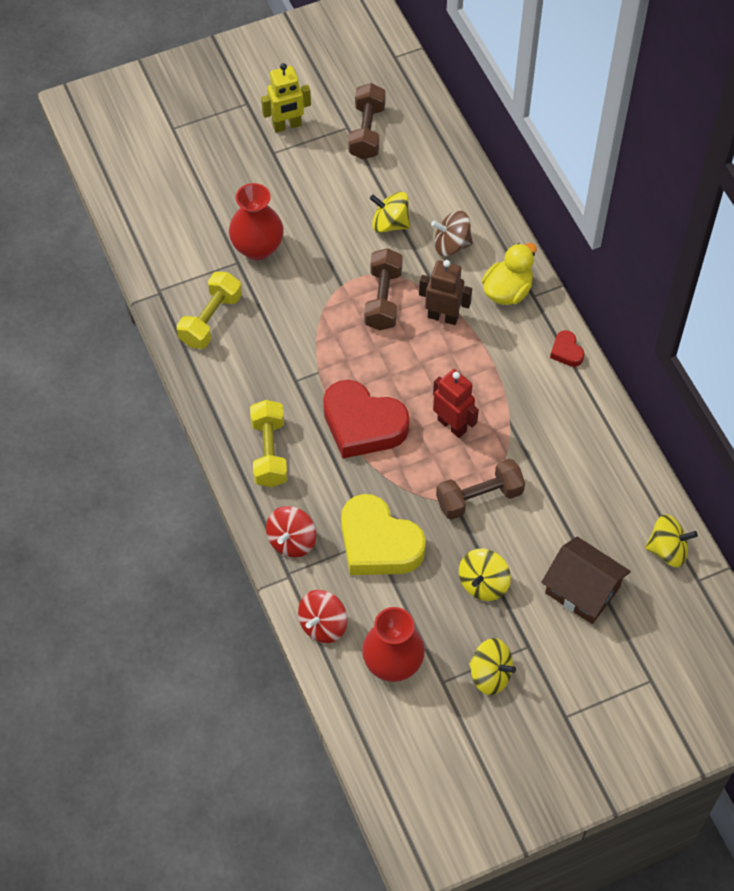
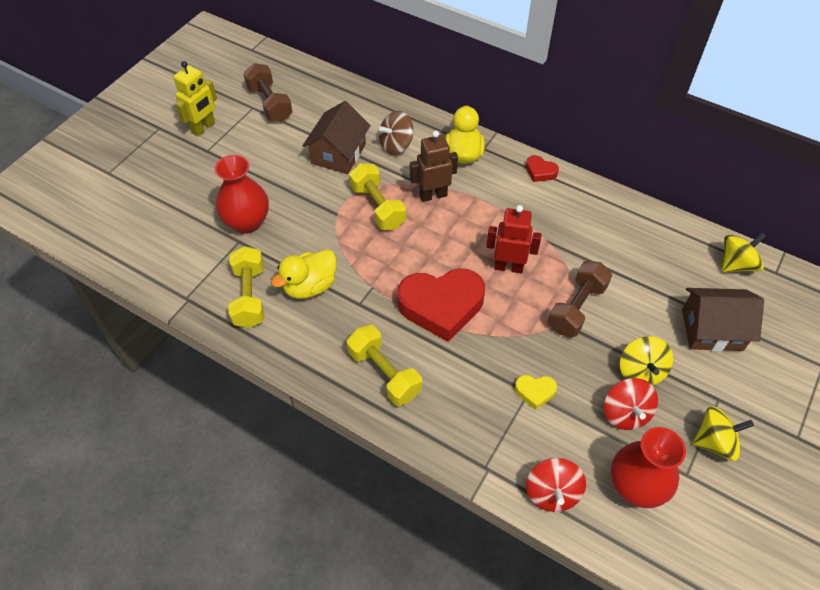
camera: 35 degrees left, 5 degrees down
red spinning top [266,506,316,558] -> red spinning top moved to [604,378,658,430]
yellow heart [341,494,426,575] -> yellow heart [515,375,557,410], size x0.44
brown dumbbell [364,248,403,331] -> yellow dumbbell [349,163,406,230]
yellow spinning top [370,192,410,233] -> brown house [302,101,371,174]
none -> yellow duck [271,249,337,299]

